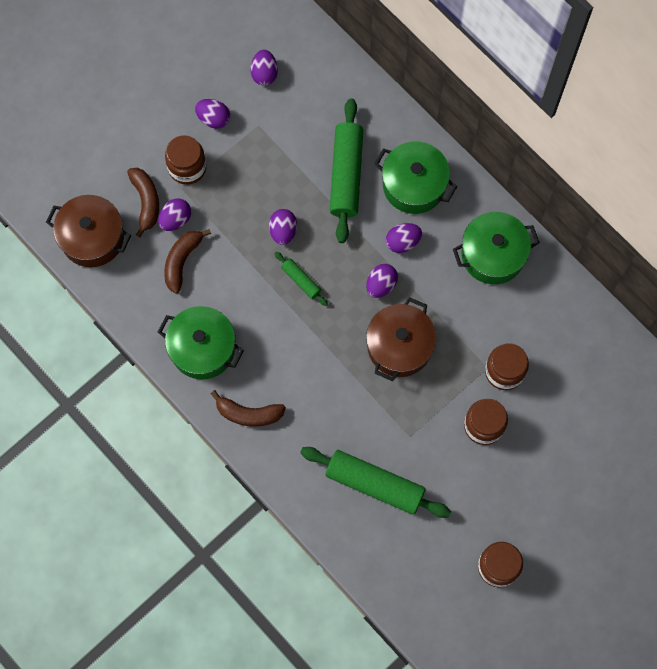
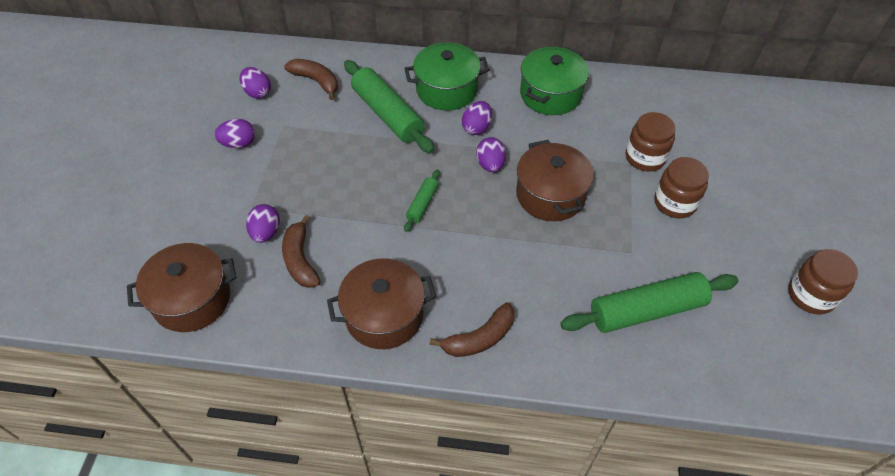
camera: 40 degrees left, 20 degrees down
brown banana [127,168,159,238] -> brown banana moved to [284,59,338,100]
green pot [158,306,244,379] -> brown pot [327,258,436,349]
brown jar [165,135,207,185] -> none
purple egg [269,209,297,245] -> none
green rolling pin [274,252,328,306] -> green rolling pin turned 75 degrees counterclockwise [404,170,440,232]

